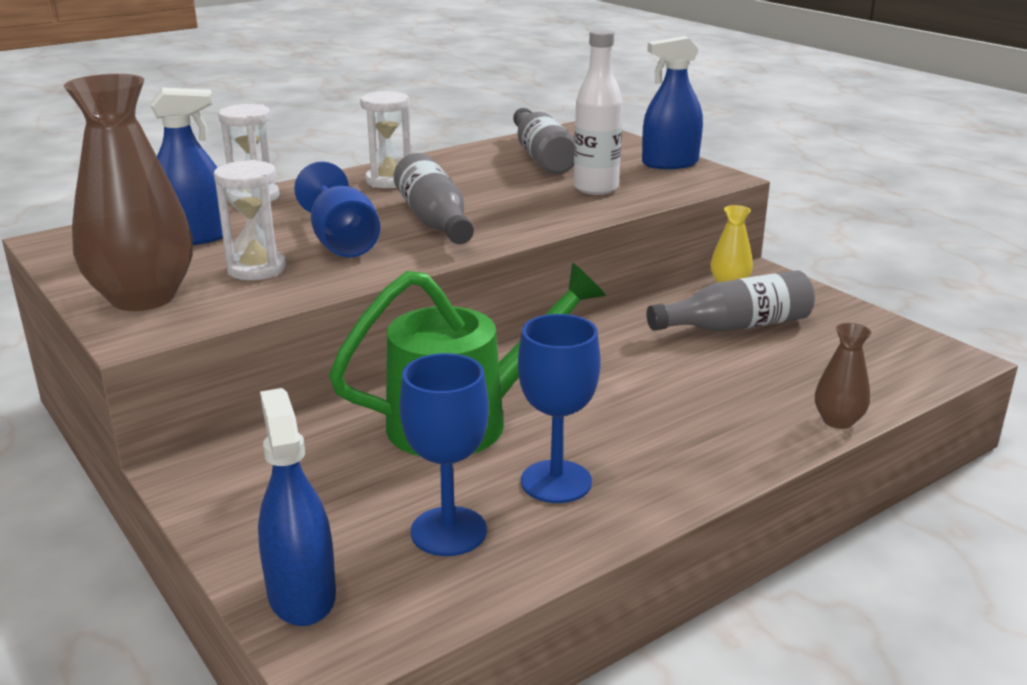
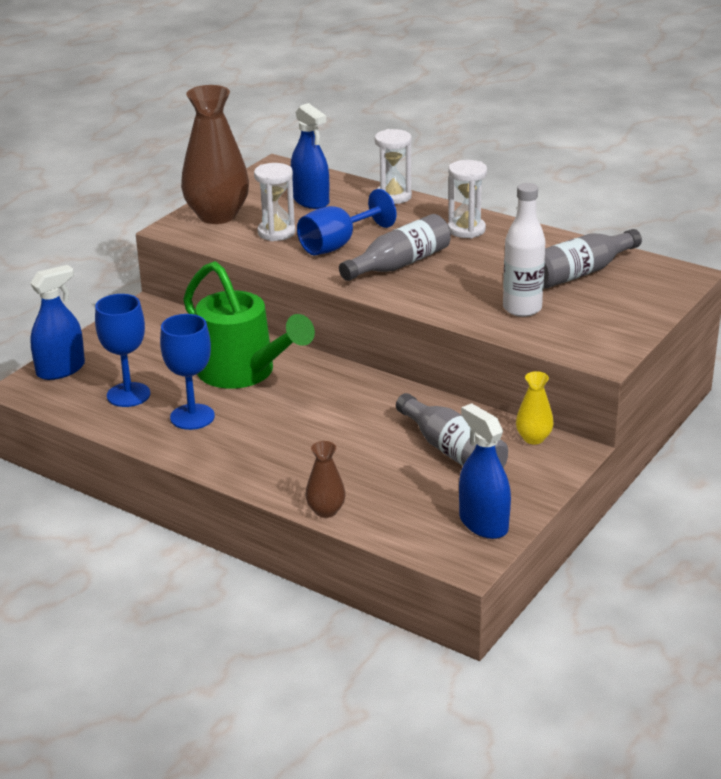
camera: 70 degrees right, 5 degrees up
blue spray bottle [642,36,703,169] -> blue spray bottle moved to [459,403,511,539]

